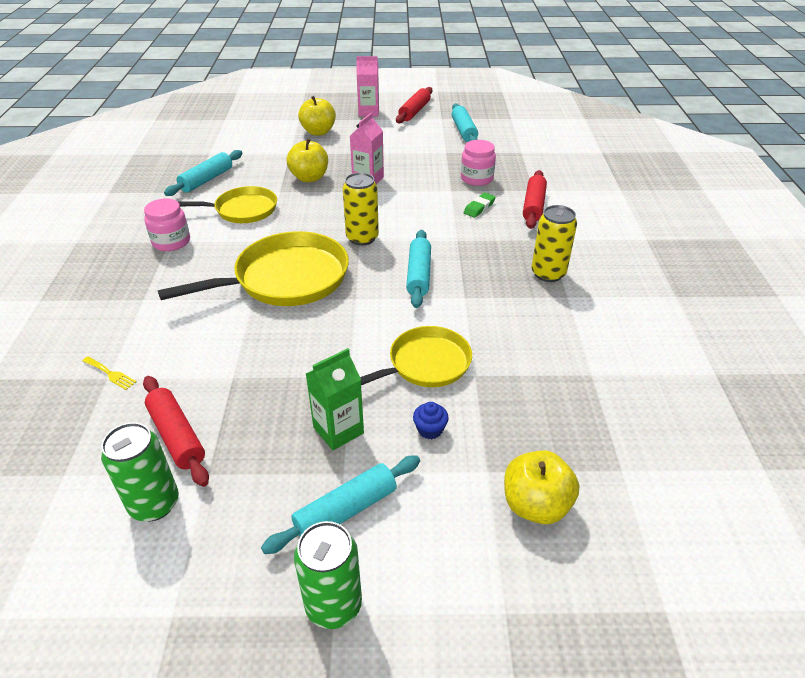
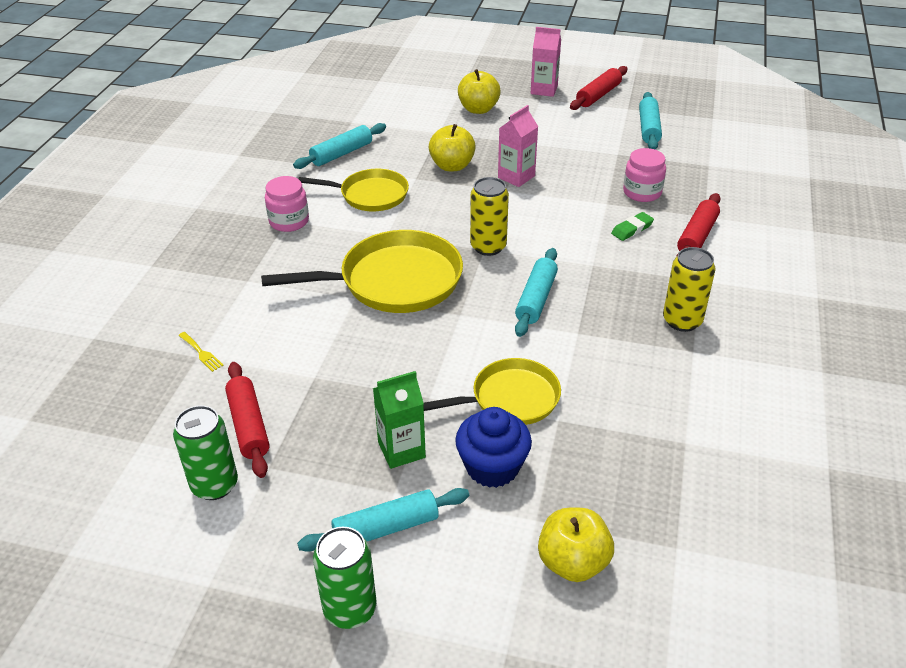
camera: 15 degrees right, 0 degrees up
blue cupcake [413,402,449,439] -> blue cupcake [455,407,532,488], size x2.05

